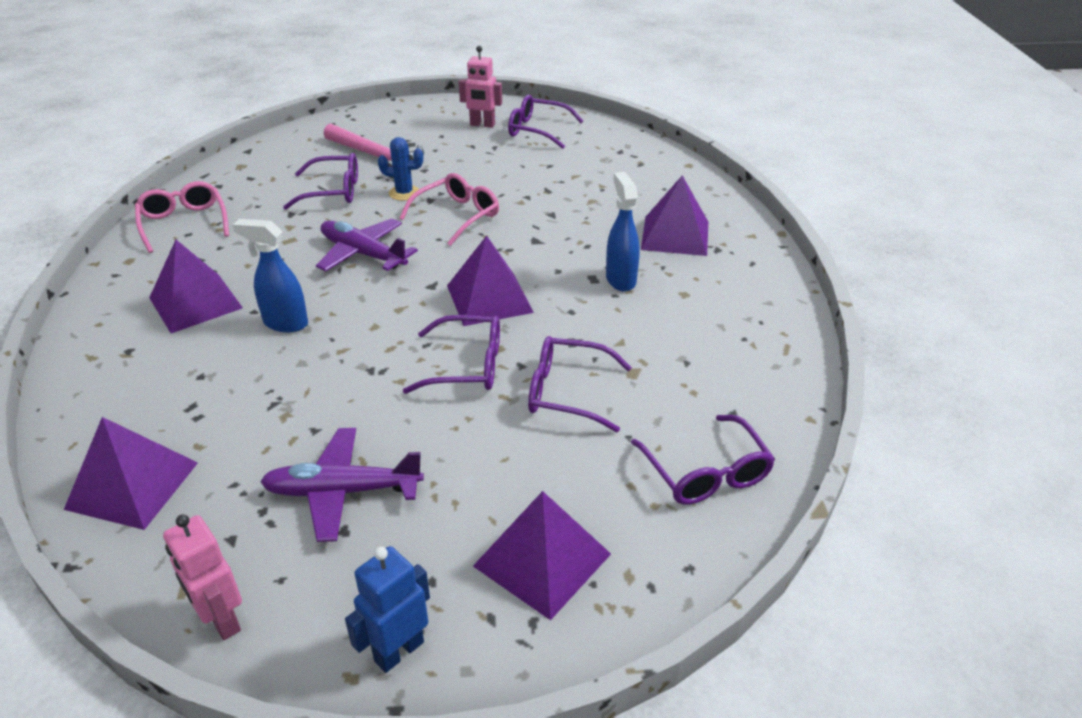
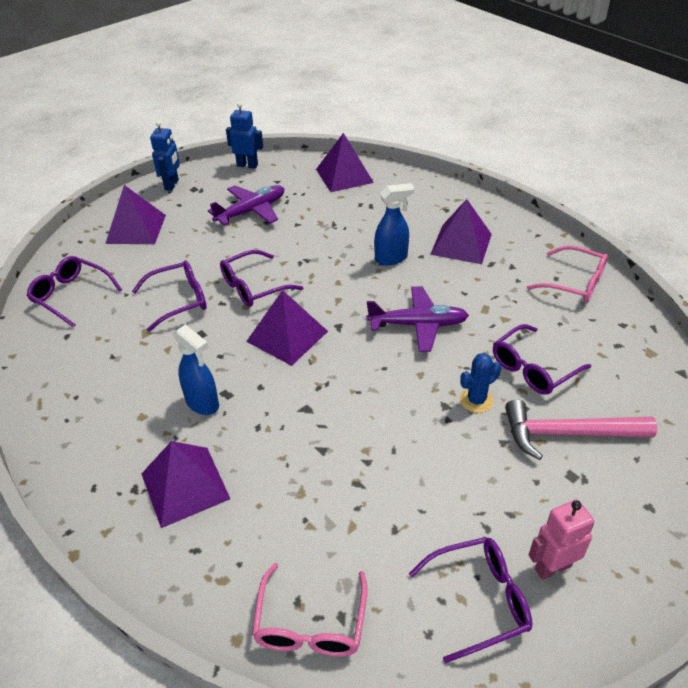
camera: 145 degrees right, 5 degrees up
pink robot [163,514,242,640] -> blue robot [226,102,263,169]
pink glasses [399,173,499,246] -> pink glasses moved to [252,563,367,657]

